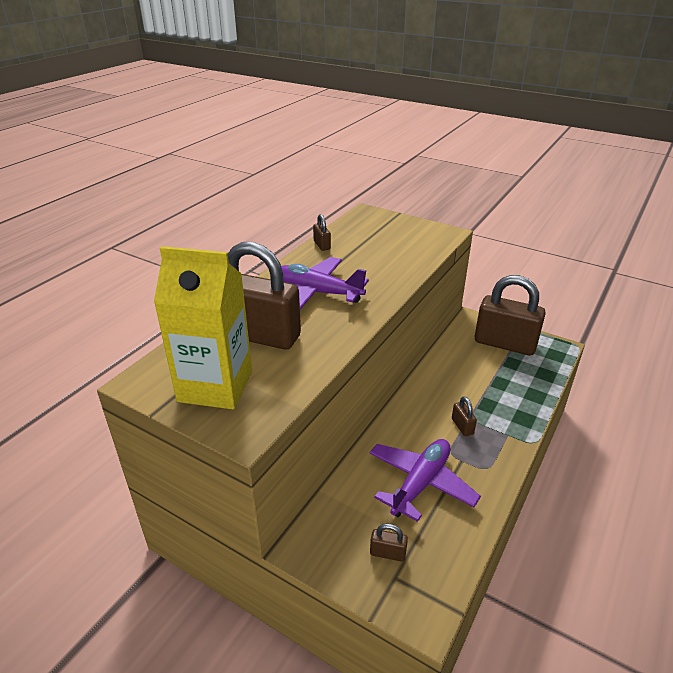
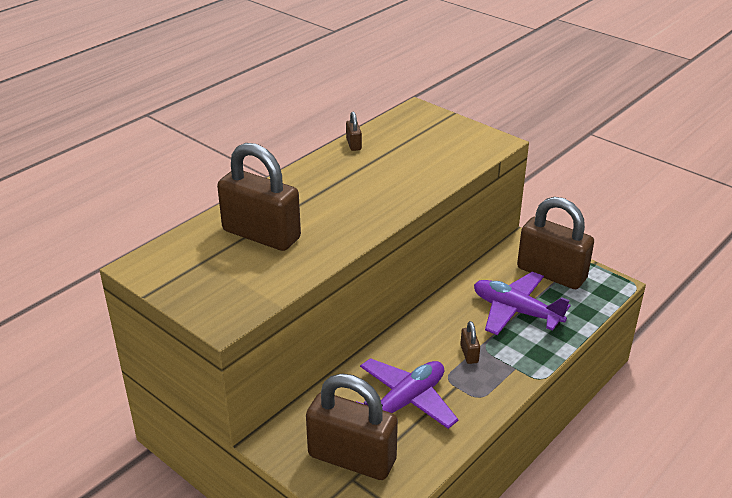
camera: 10 degrees right, 0 degrees up
yellow carton [154,246,252,409] -> none
purple plane [281,257,369,309] -> purple plane moved to [474,272,570,335]
brown padlock [370,523,408,562] -> brown padlock [306,374,398,480], size x2.50

